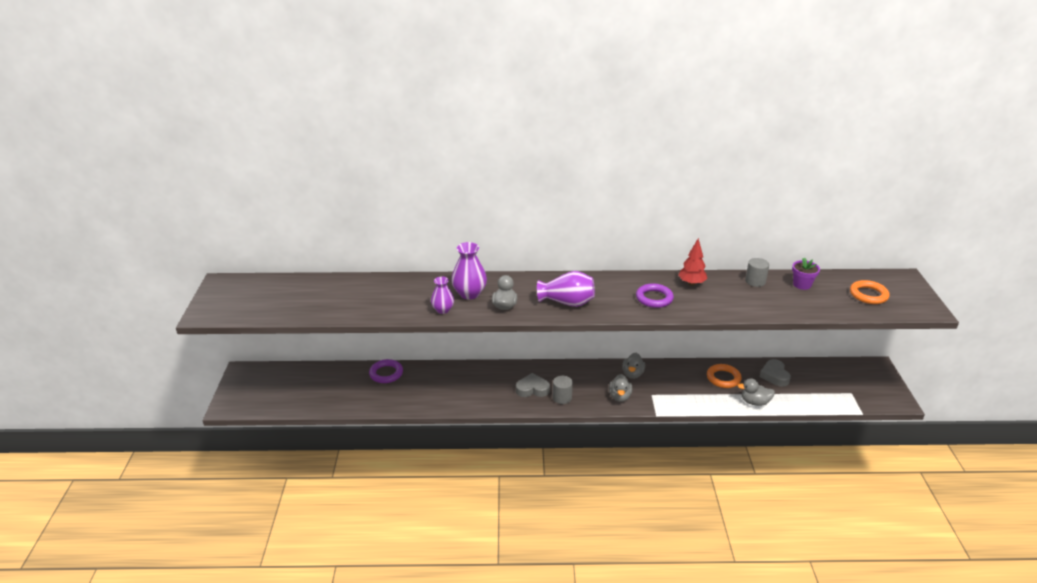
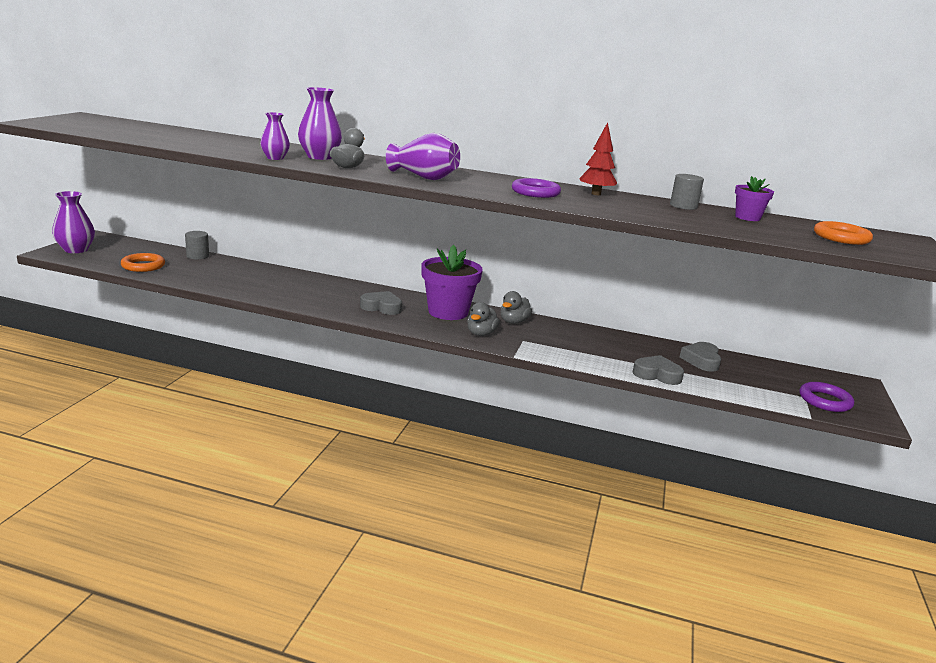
camera: 15 degrees right, 10 degrees down
purple ring [369,359,403,383] -> purple ring moved to [799,382,854,412]
grey cylinder [553,376,573,404] -> grey cylinder moved to [185,231,209,259]
orange ring [707,364,742,388] -> orange ring moved to [121,253,165,272]
grey duck [738,378,775,406] -> grey heart [633,355,684,385]
none -> purple vase [52,191,95,253]
none -> purple flower pot [421,245,483,320]

